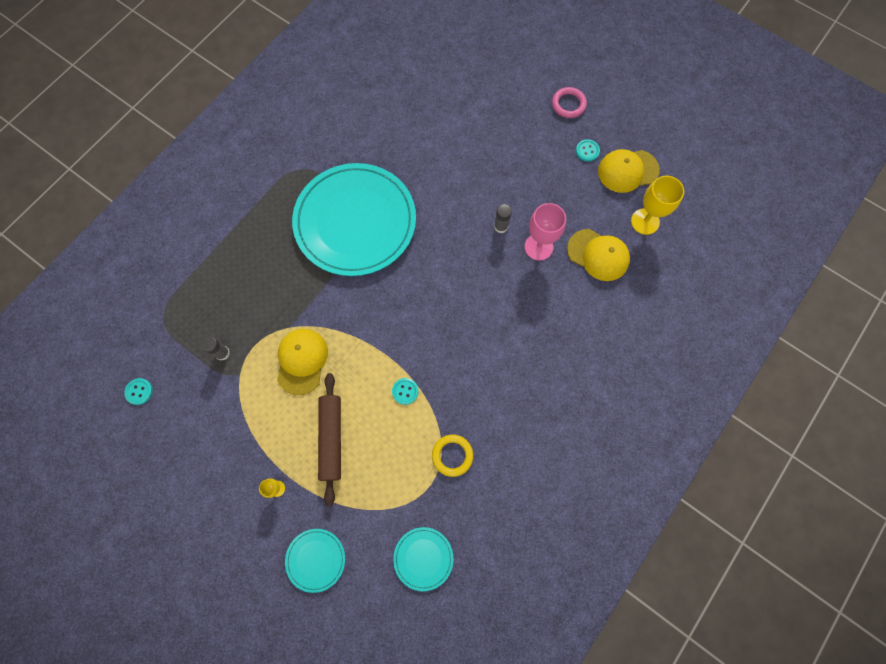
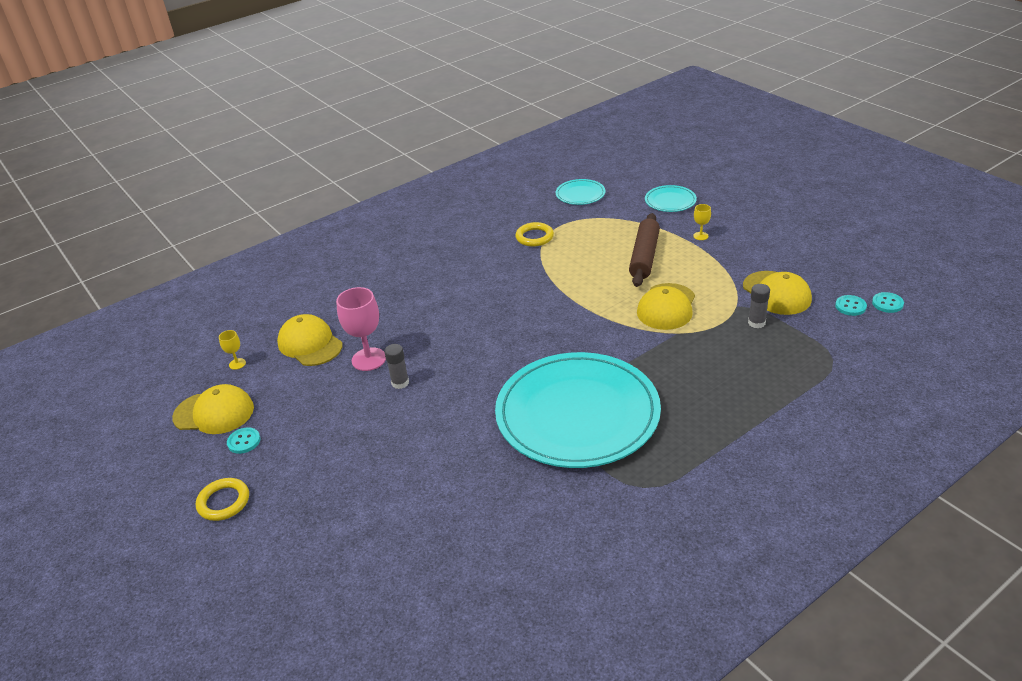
camera: 160 degrees left, 35 degrees down
turquoise button [392,378,419,405] -> turquoise button moved to [872,292,904,313]
pink ring [552,87,587,118] -> yellow ring [196,478,249,521]
yellow goblet [631,176,684,235] -> yellow goblet [219,330,246,370], size x0.49
none -> yellow cap [743,271,812,315]

